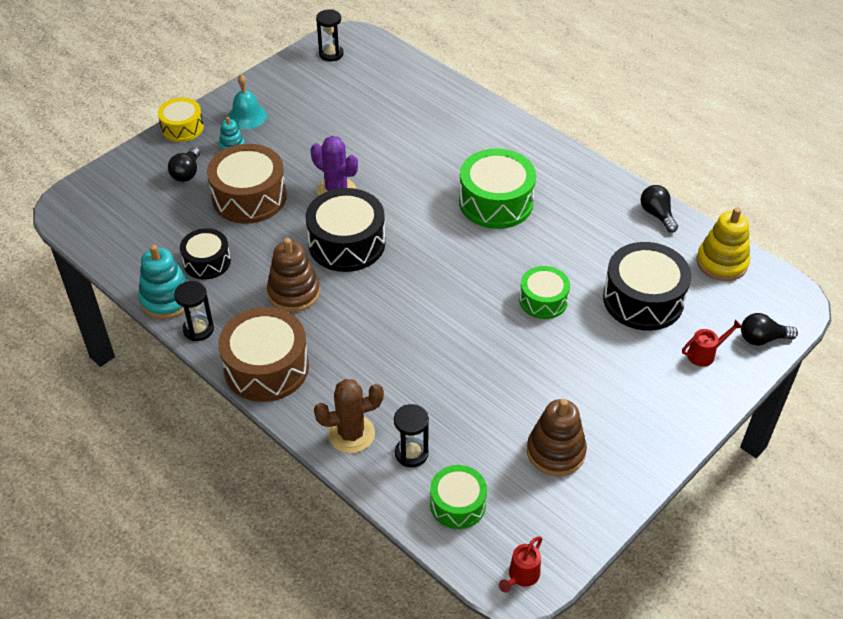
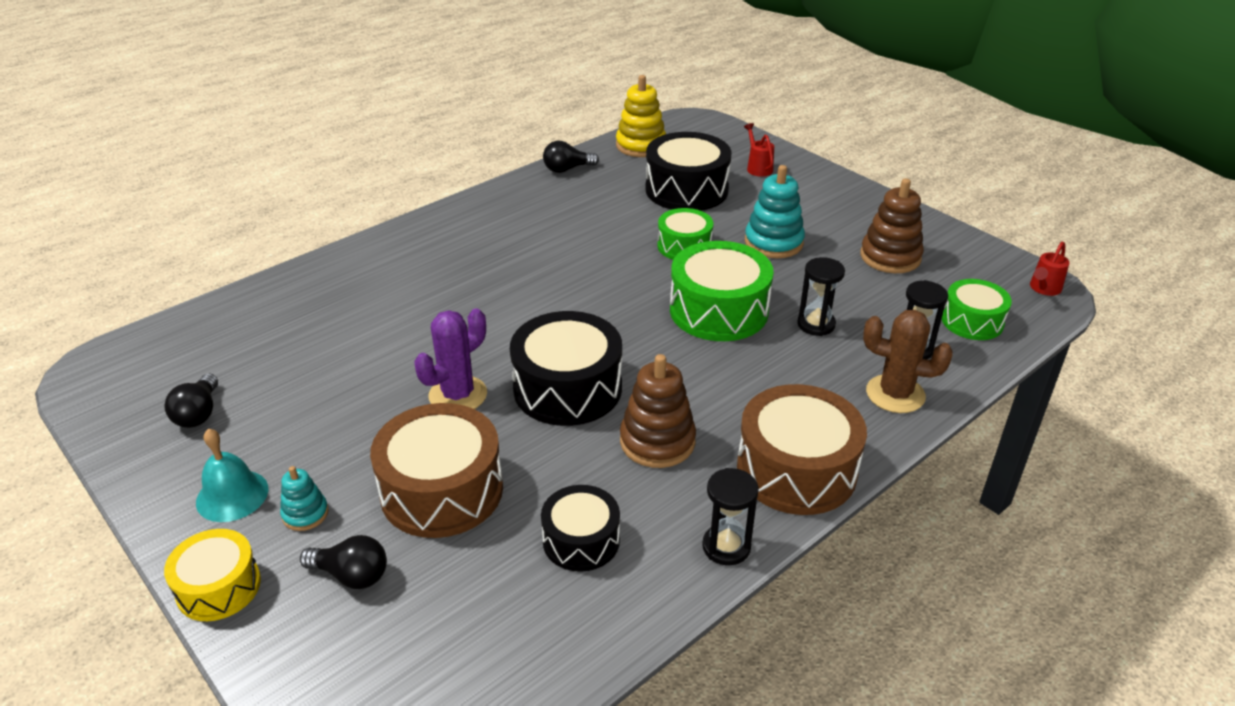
camera: 85 degrees left, 10 degrees down
turquoise stacking toy [138,245,188,319] -> turquoise stacking toy moved to [745,165,805,258]
brown cactus [314,379,384,453] -> brown cactus turned 60 degrees counterclockwise [863,310,953,413]
black hourglass [316,9,344,61] -> black hourglass moved to [797,257,845,336]
green drum [459,149,536,229] -> green drum moved to [670,241,774,341]
red watering can [499,536,542,593] -> red watering can turned 90 degrees clockwise [1030,242,1069,296]
black light bulb [741,313,798,346] -> black light bulb moved to [164,374,218,428]

